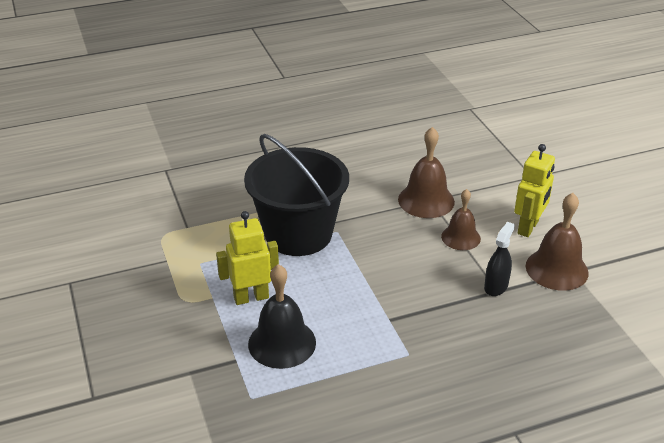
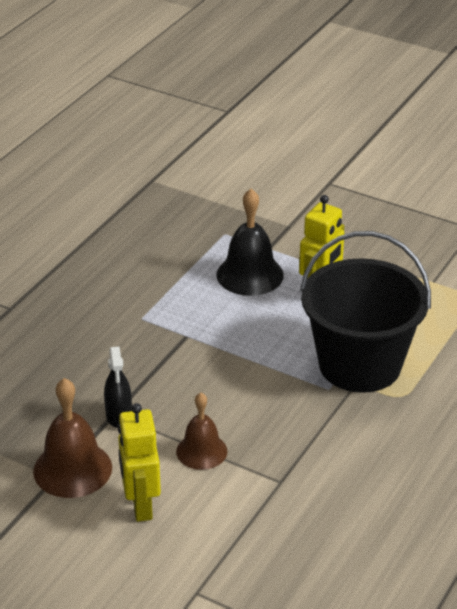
camera: 140 degrees right, 0 degrees up
brown bell [398,127,455,218] -> none

